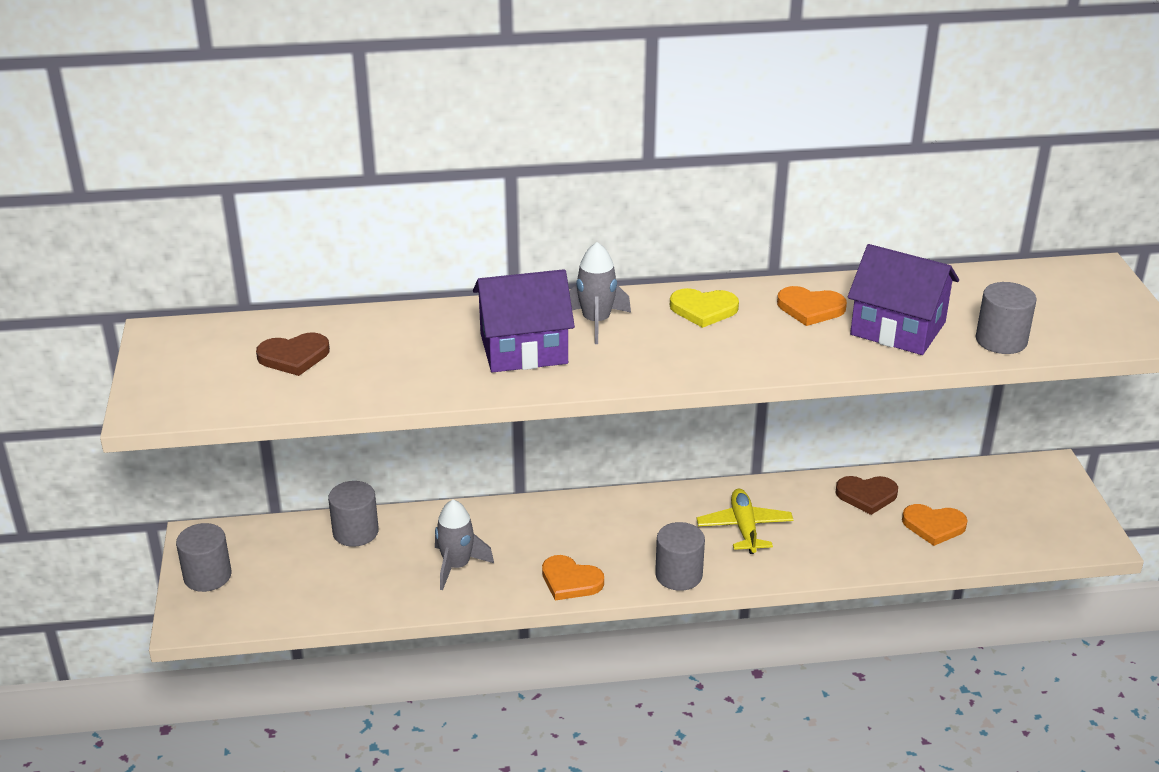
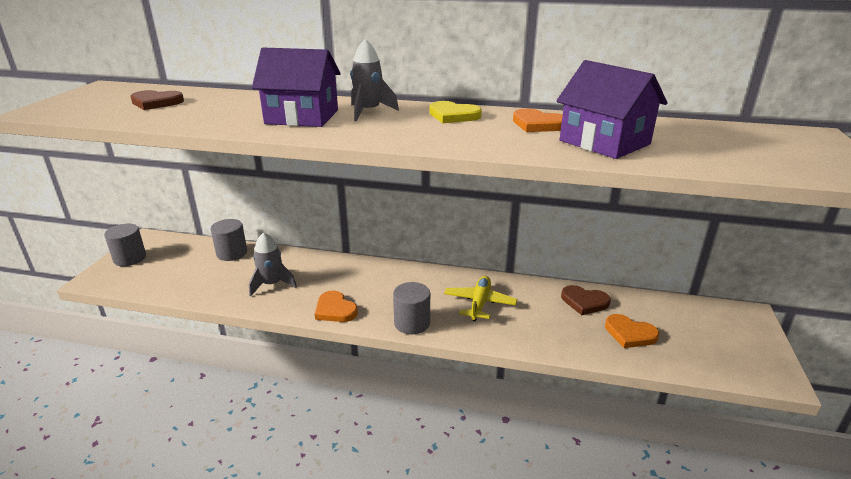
camera: 20 degrees right, 5 degrees down
grey cylinder [976,282,1037,354] -> none

